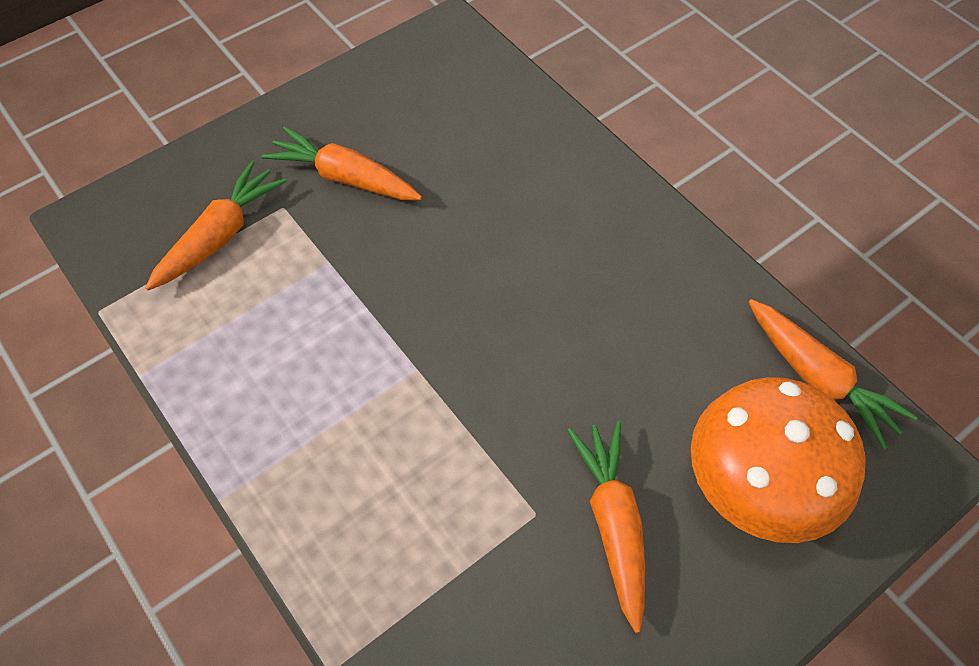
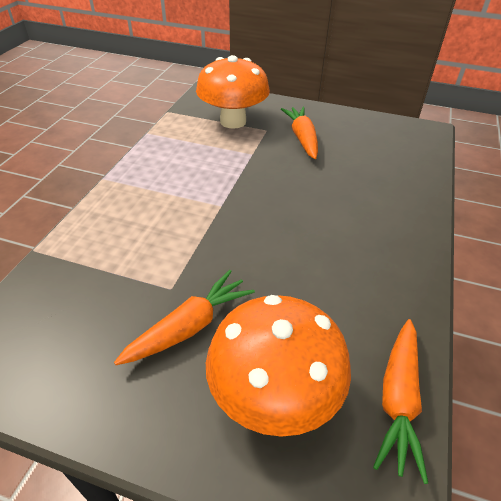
camera: 55 degrees right, 15 degrees down
orange carrot [145,161,287,291] -> orange mushroom [196,55,270,129]

